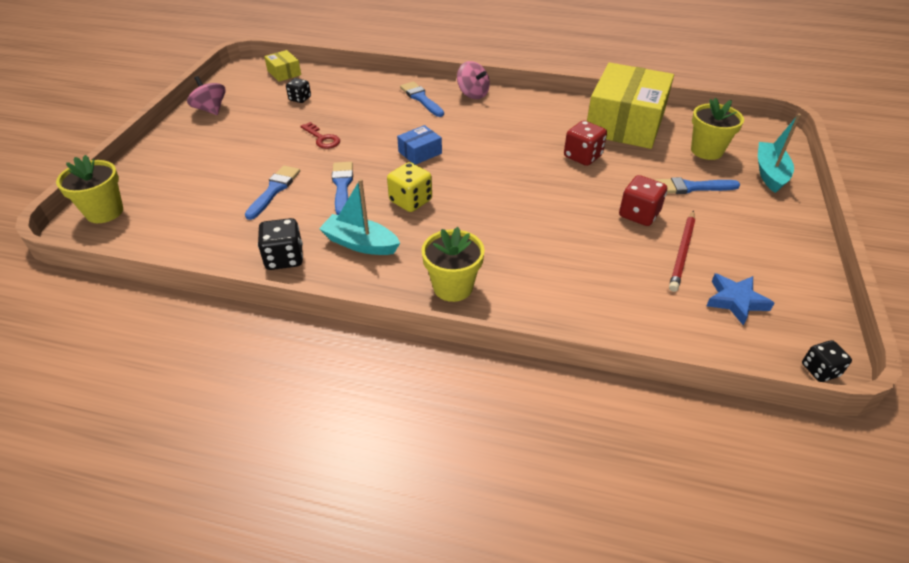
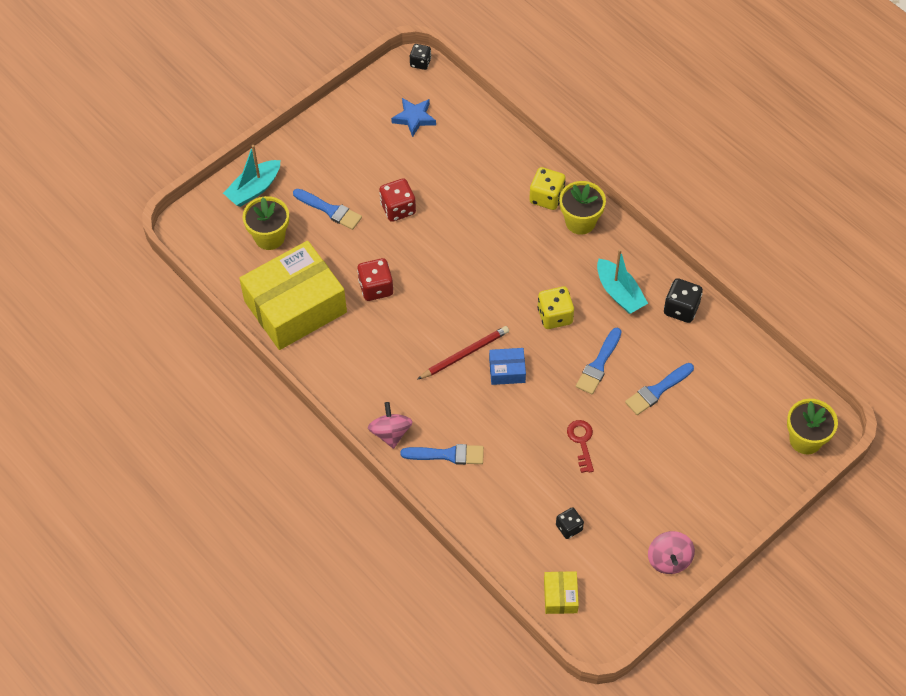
camera: 145 degrees left, 15 degrees up
blue brush [400,82,444,117] -> blue brush turned 90 degrees counterclockwise [400,444,484,465]
red pencil [669,211,696,292] -> red pencil moved to [417,326,509,380]
none -> yellow dice [529,167,565,210]

